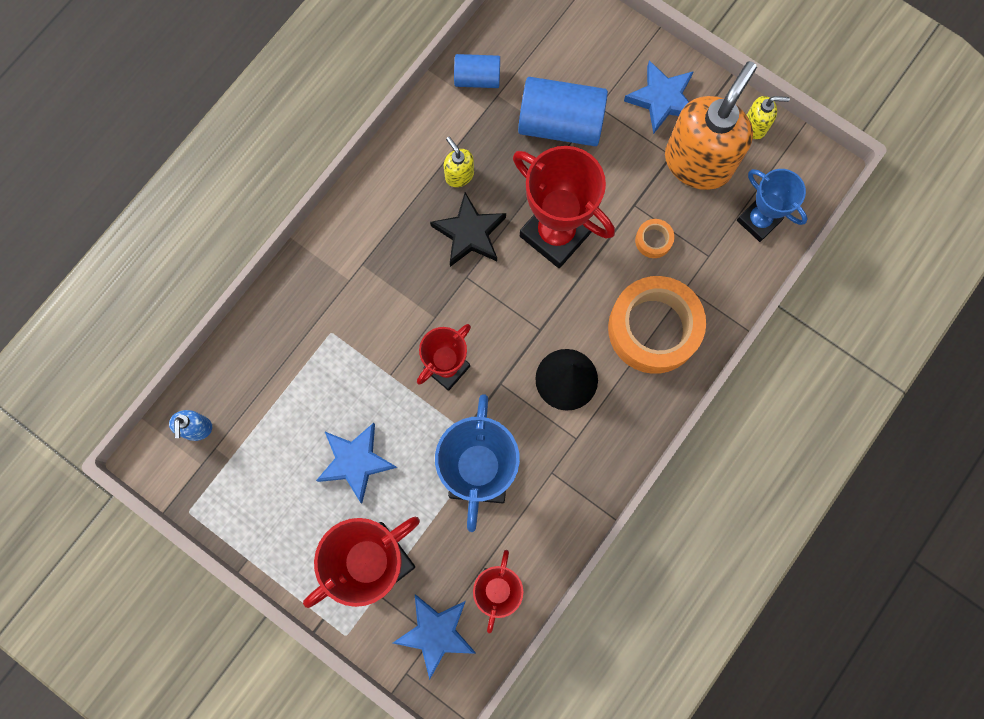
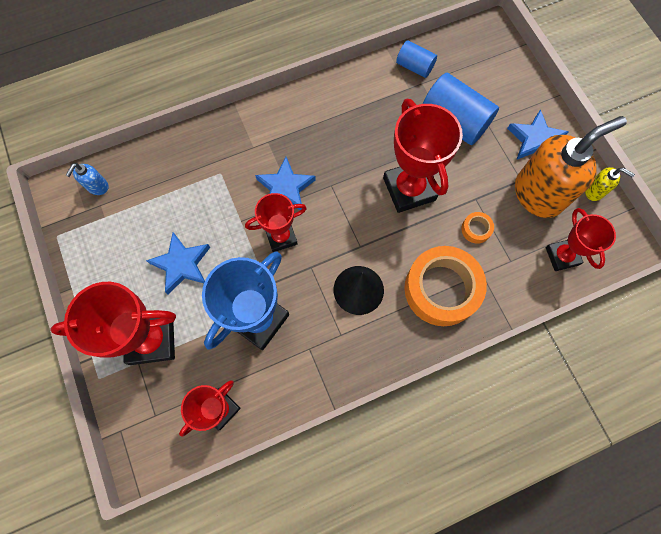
camera: 30 degrees right, 5 degrees down
blue star [393,594,476,680] -> blue star moved to [255,157,316,210]
black star [430,192,506,267] -> none
yellow soap dispenser [444,137,474,187] -> none
blue trophy [737,169,807,242] -> red trophy [545,208,616,271]

